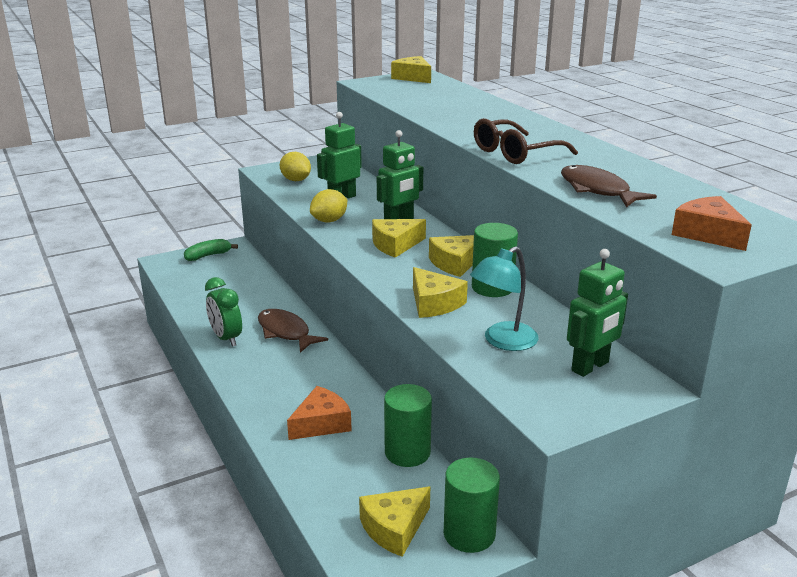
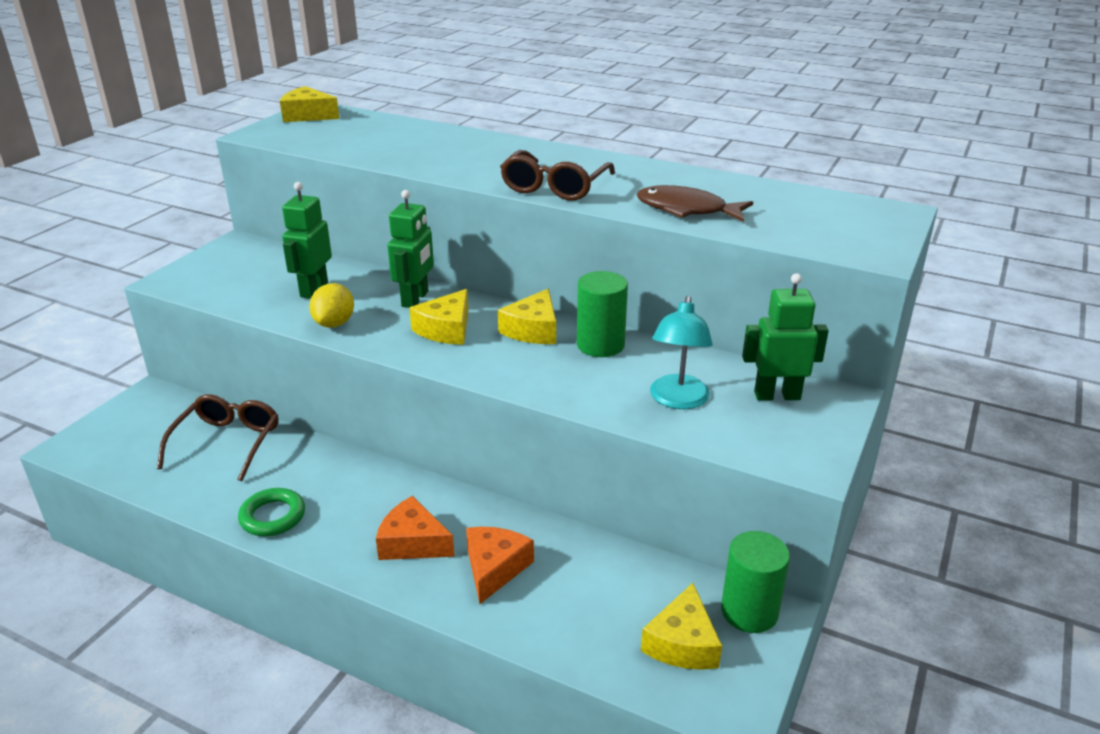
camera: 35 degrees left, 5 degrees up
green banana [184,239,238,261] -> none
green clock [205,277,242,347] -> green ring [238,488,305,536]
brown fish [258,309,328,353] -> none
yellow lemon [280,152,311,181] -> none
green cylinder [384,384,432,467] -> none
yellow cheese [413,267,468,318] -> none
green robot [567,249,628,377] -> green robot turned 105 degrees counterclockwise [742,273,829,400]
orange cheese [672,196,752,251] -> orange cheese moved to [376,496,455,560]
none -> brown glasses [157,394,279,481]

